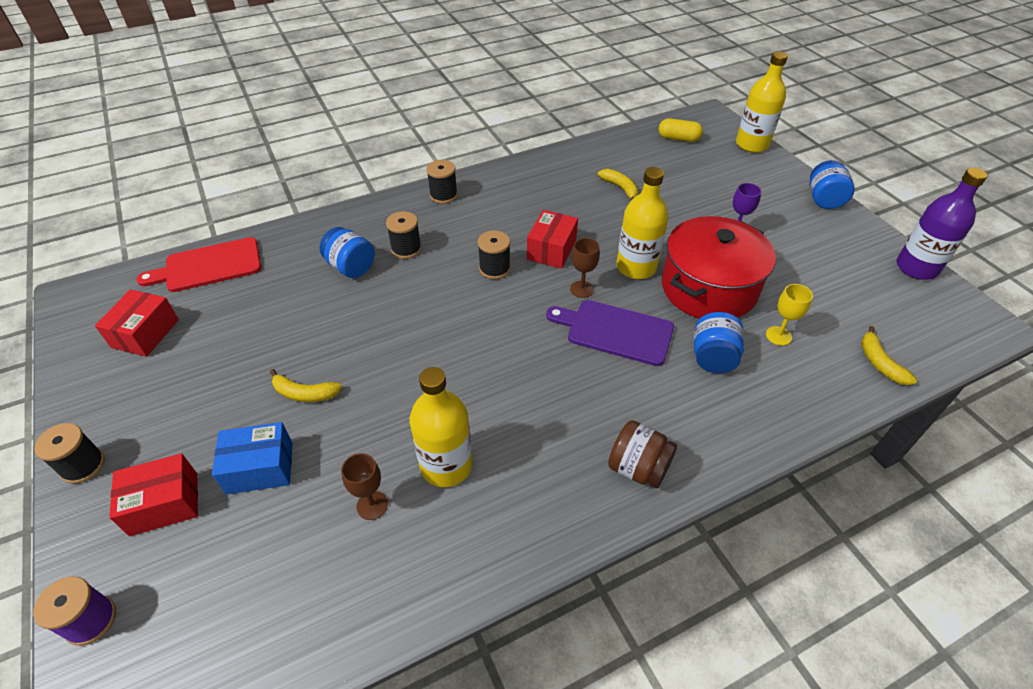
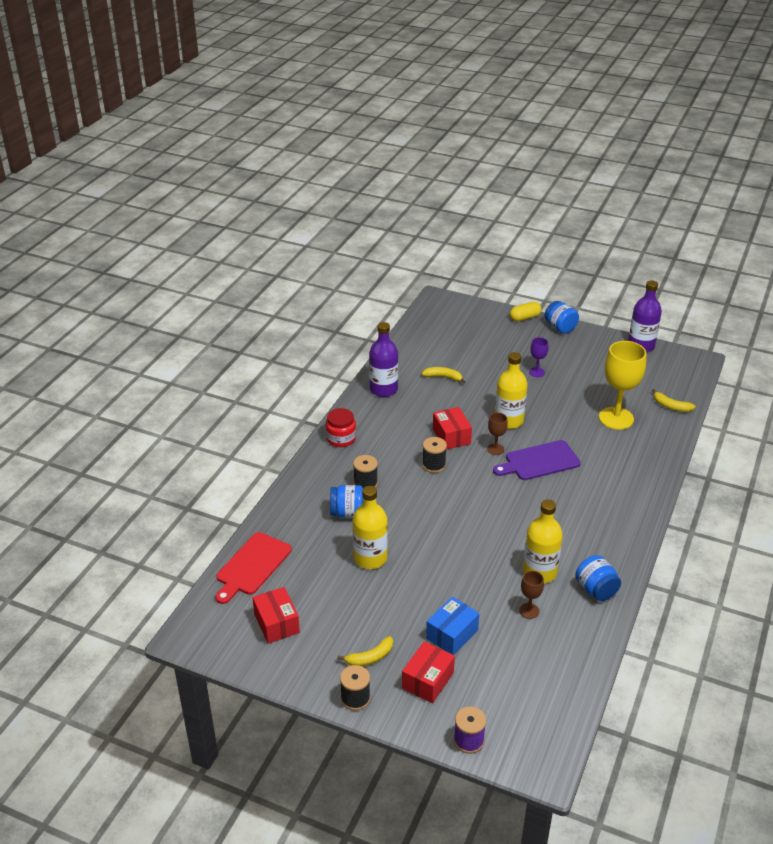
camera: 40 degrees left, 10 degrees down
yellow banana [270,369,342,402] -> yellow banana moved to [337,636,393,666]
black spool [426,160,458,204] -> red jar [326,408,356,447]
brown jar [608,420,677,488] -> none
yellow capsule [659,118,703,142] -> yellow capsule moved to [510,302,542,321]
red pot [662,216,776,319] -> none
blue jar [694,312,744,373] -> blue jar moved to [575,555,621,601]
yellow bottle [736,51,788,153] -> yellow bottle moved to [353,486,388,569]
yellow goblet [766,284,813,346] -> yellow goblet [599,341,646,430], size x2.11
none -> purple bottle [369,322,398,397]

